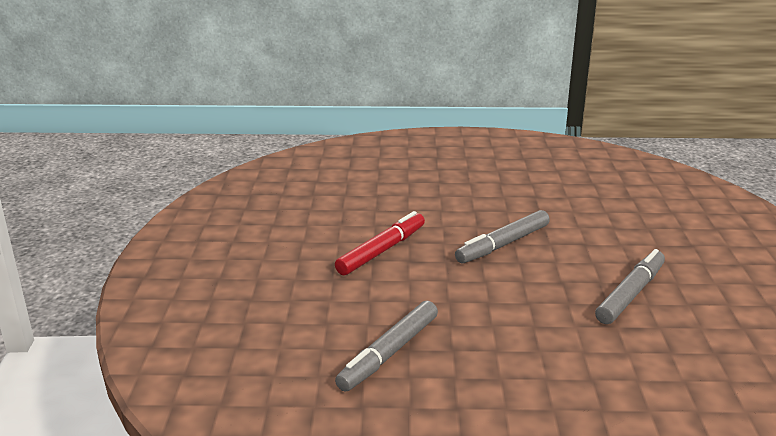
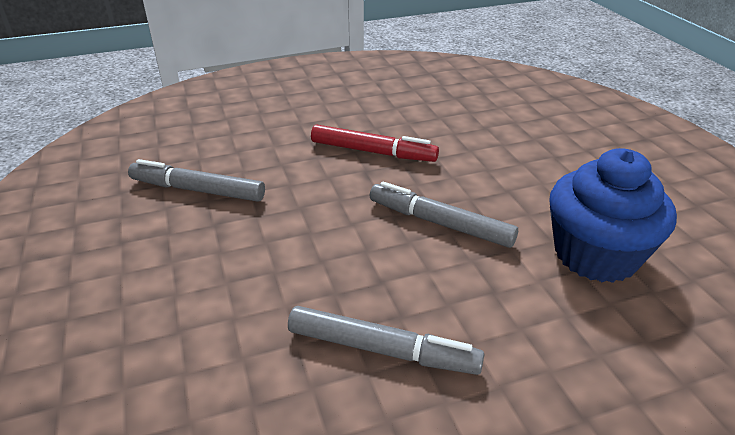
camera: 70 degrees right, 10 degrees up
none -> blue cupcake [549,148,677,283]

